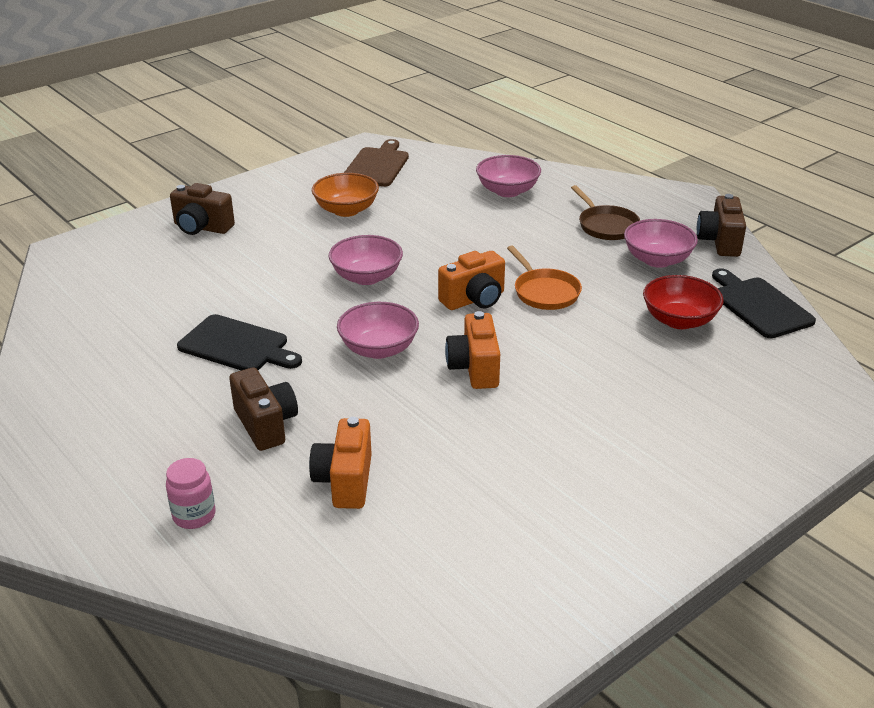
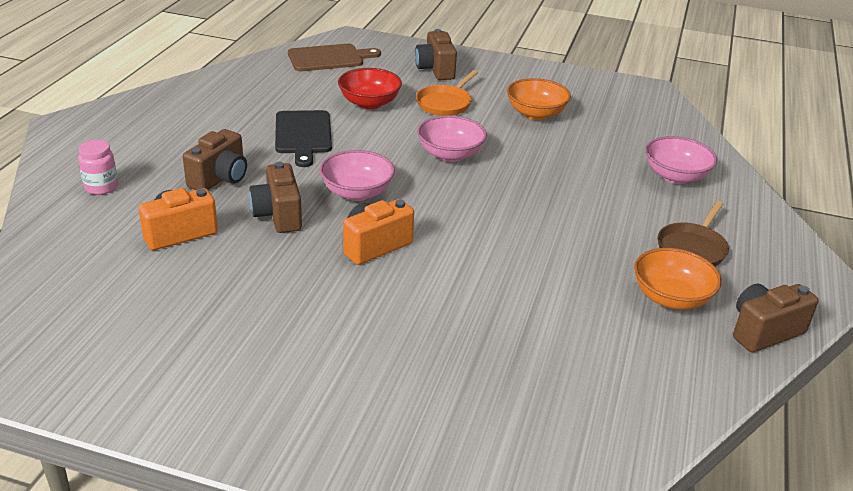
camera: 55 degrees right, 0 degrees up
brown cutting board [344,139,409,187] -> brown cutting board moved to [288,44,381,71]
orange camera [438,251,505,310] -> none
orange pan [507,245,582,310] -> orange pan moved to [416,70,478,116]
pink bowl [624,219,698,268] -> orange bowl [634,248,722,310]
red bowl [643,275,724,329] -> red bowl moved to [338,68,402,109]
black cutting board [712,268,816,338] -> none
none -> brown camera [249,162,302,233]

